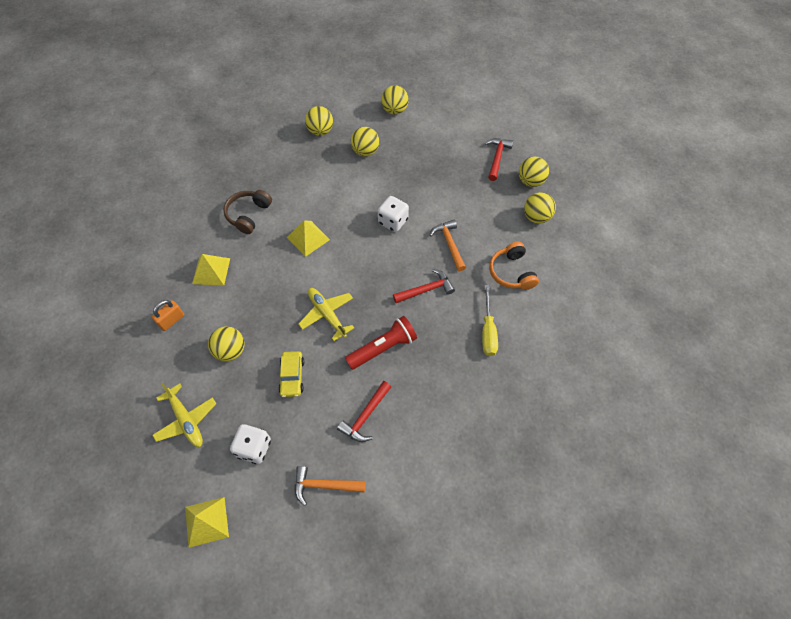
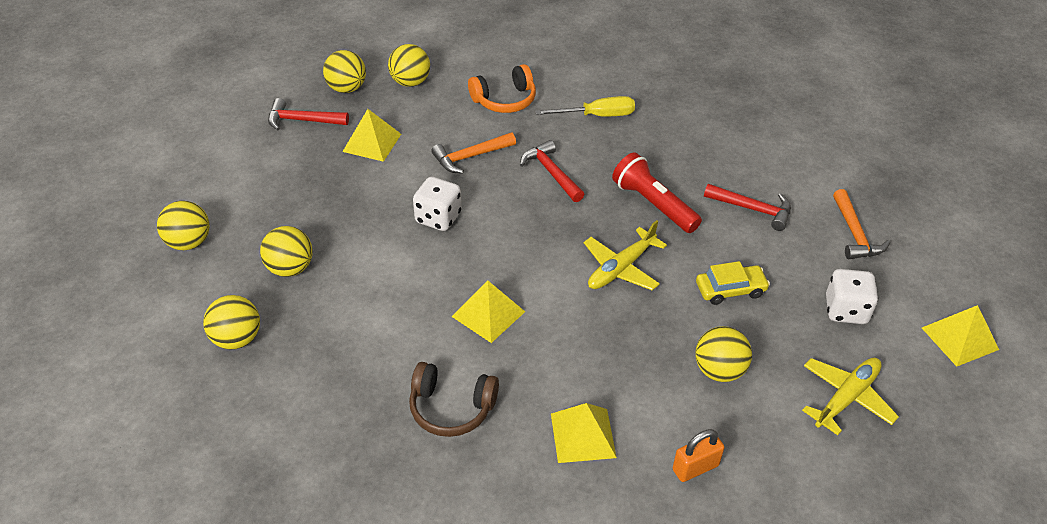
camera: 100 degrees left, 15 degrees down
orange padlock [151,300,184,331] -> orange padlock turned 60 degrees counterclockwise [673,429,725,482]
none -> yellow pyramid [342,109,401,162]

